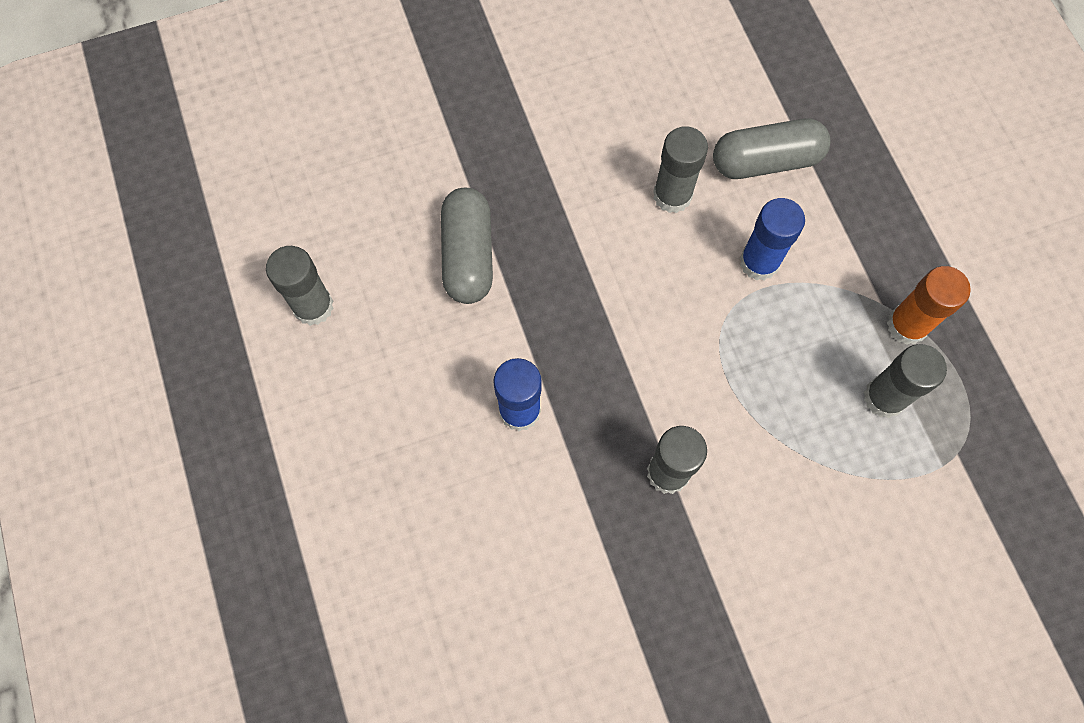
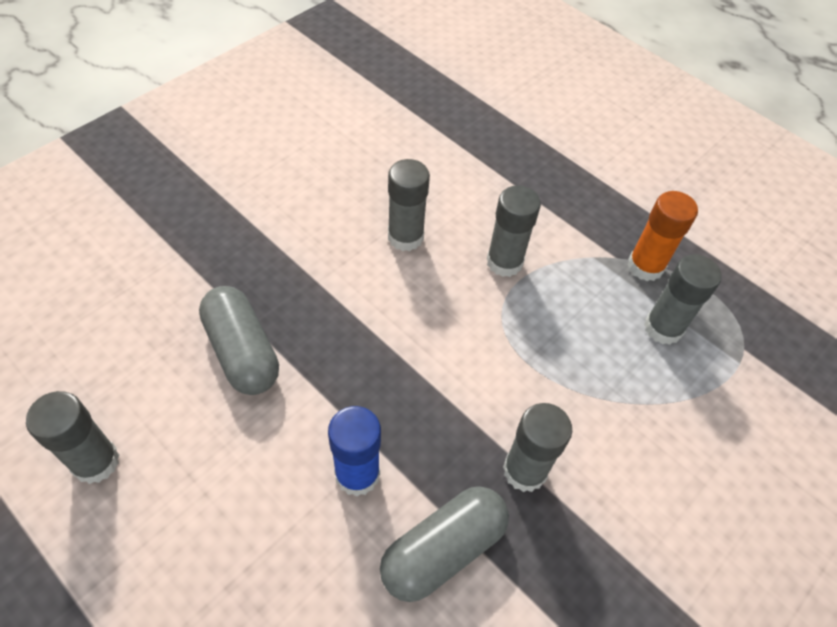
camera: 30 degrees left, 15 degrees down
grey capsule [713,118,831,179] -> grey capsule moved to [380,486,509,602]
blue glue stick [740,198,805,281] -> grey glue stick [487,185,541,277]

